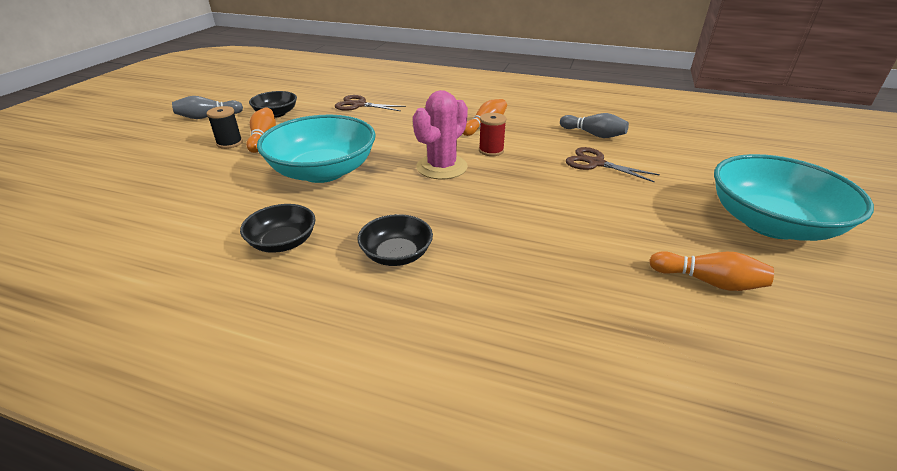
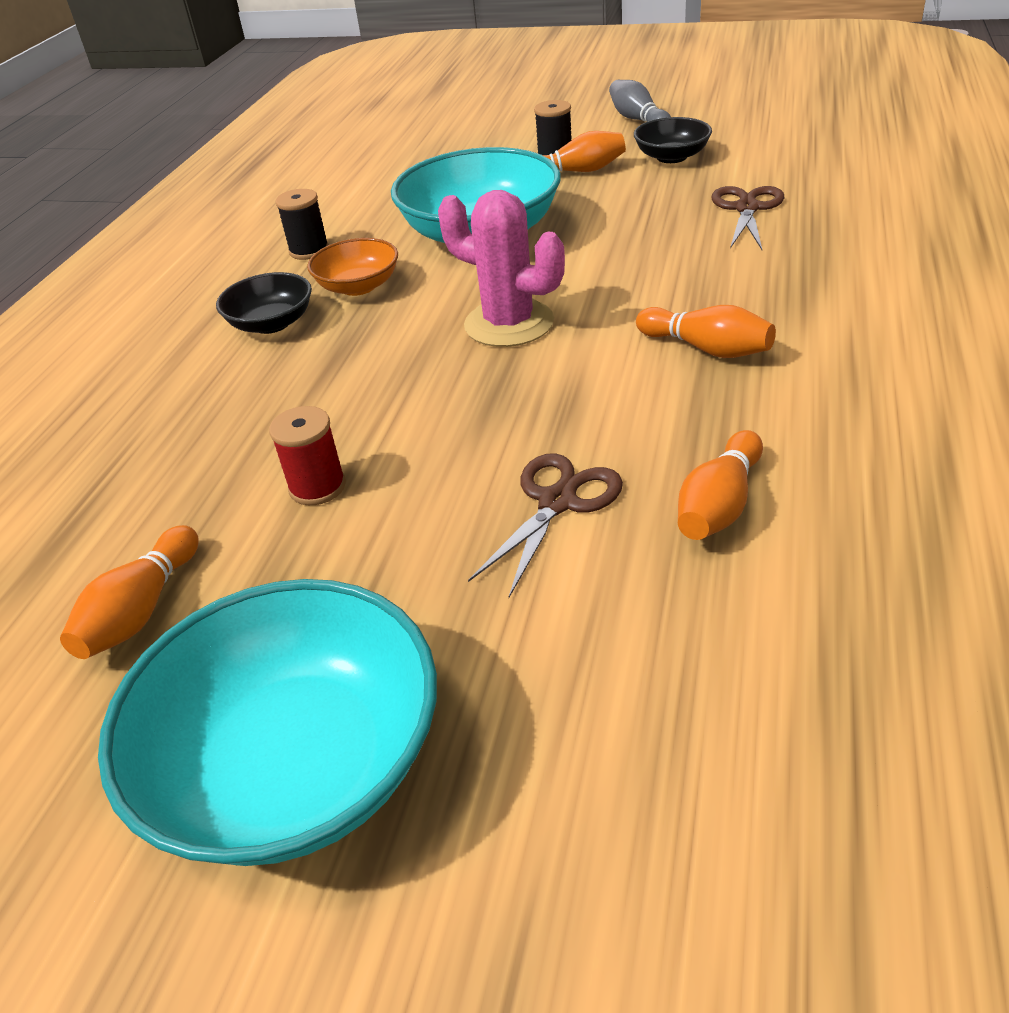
camera: 90 degrees right, 5 degrees up
black bowl [240,204,316,253] -> black spool [275,189,329,260]
red spool [479,113,506,156] -> red spool moved to [269,406,346,505]
grey bowling pin [560,113,629,138] -> orange bowling pin [678,430,763,540]
none -> orange bowl [307,238,398,296]

